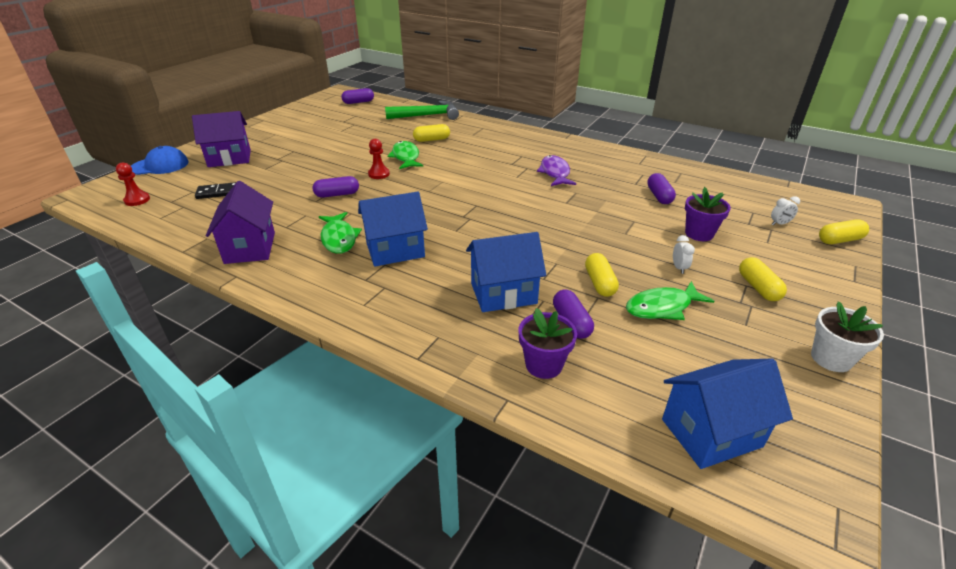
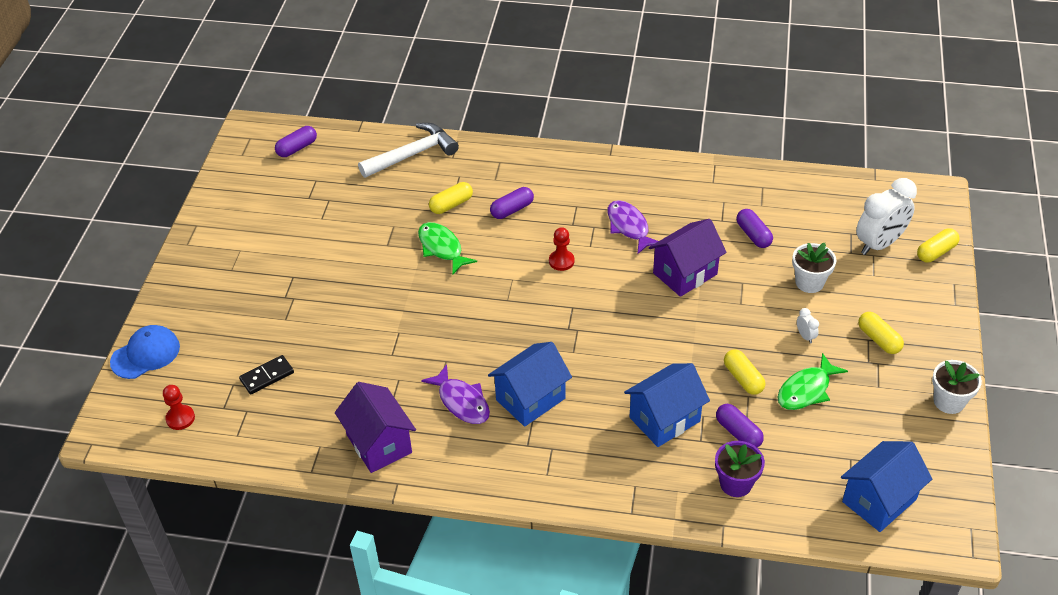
camera: 20 degrees left, 10 degrees up
purple house [192,111,251,167] -> purple house moved to [649,219,727,297]
purple capsule [313,176,359,198] -> purple capsule moved to [490,187,534,219]
green fish [319,212,362,254] -> purple fish [421,364,490,424]
red pawn [368,139,390,179] -> red pawn moved to [549,227,574,271]
green hammer [385,101,459,120] -> white hammer [358,123,459,178]
purple flower pot [685,187,731,241] -> white flower pot [792,243,836,293]
white clock [771,196,800,225] -> white clock [856,178,917,255], size x2.46

